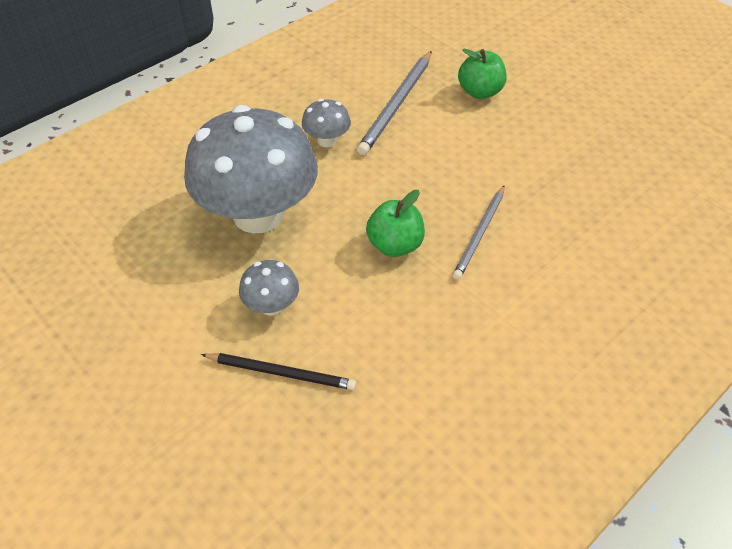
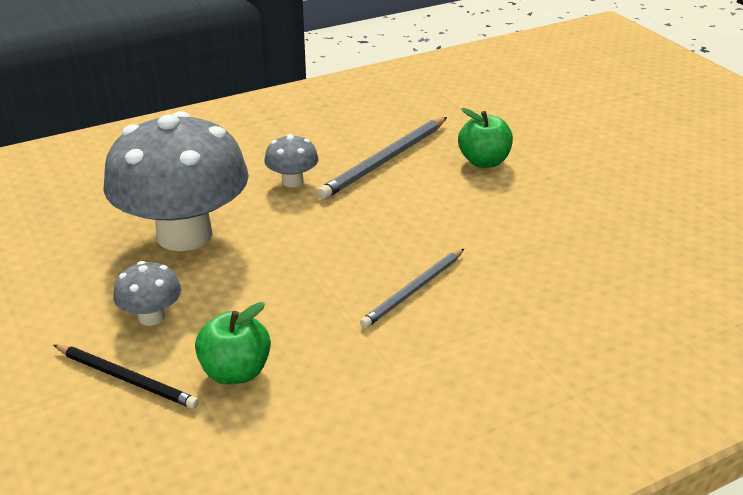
camera: 15 degrees right, 15 degrees down
green apple [366,190,425,257] -> green apple moved to [195,302,271,384]

